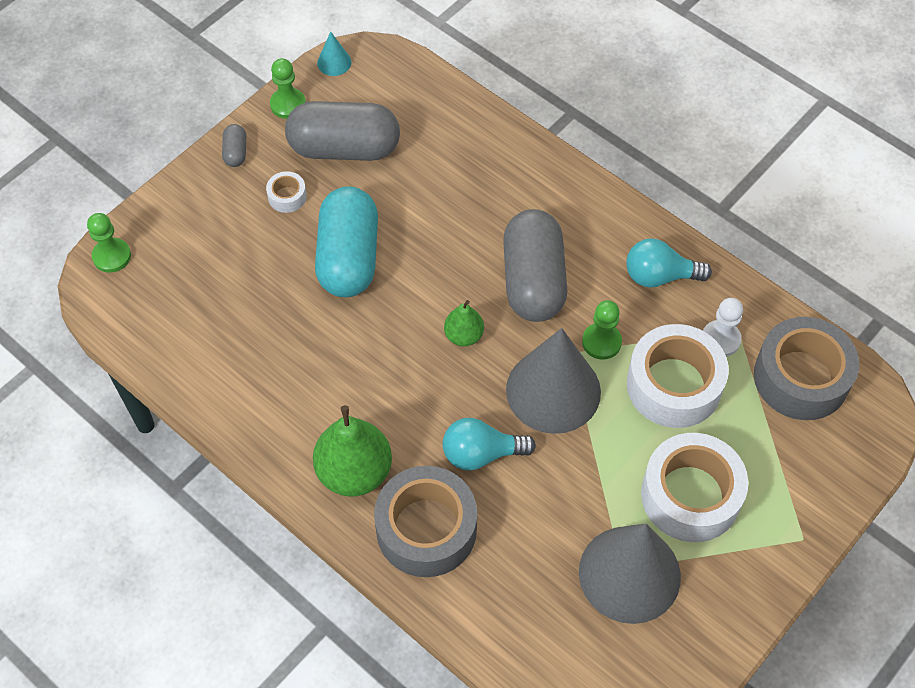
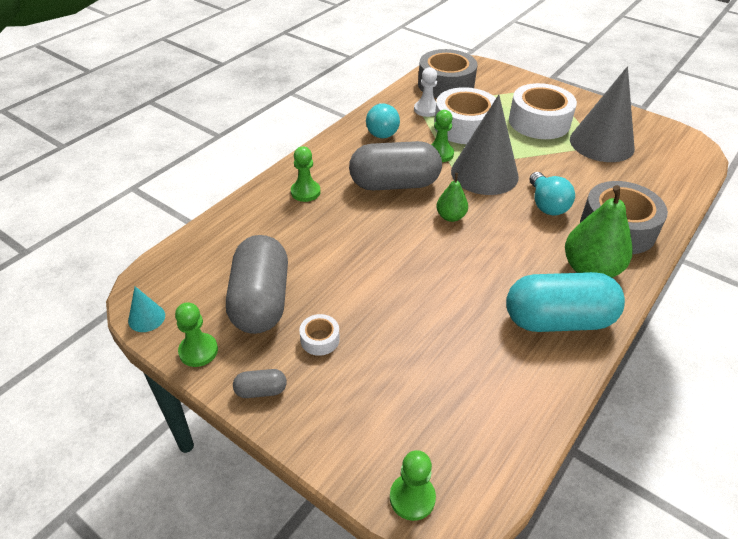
camera: 95 degrees left, 15 degrees down
turquoise capsule [315,186,378,297] -> turquoise capsule moved to [506,272,625,332]
none -> green pawn [291,146,320,202]

